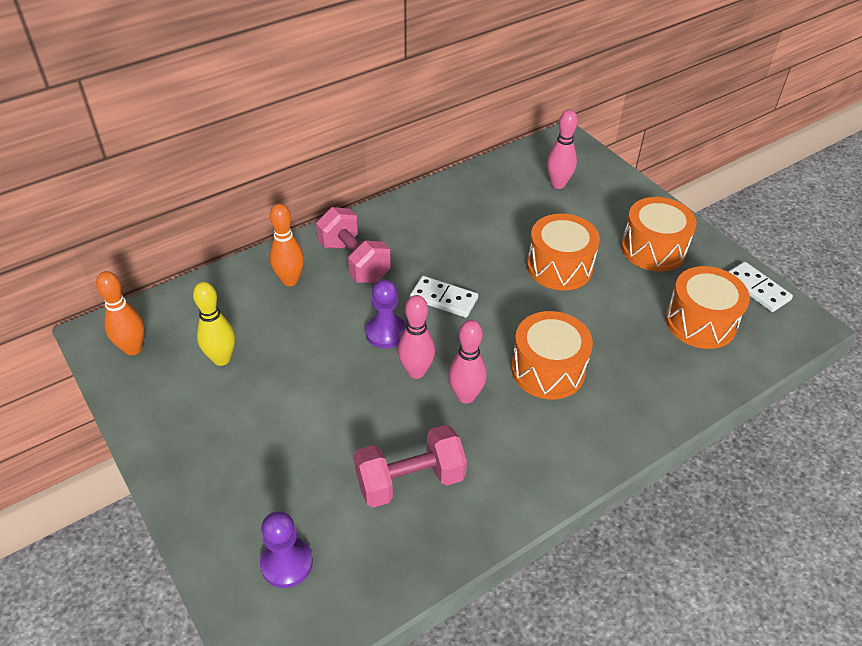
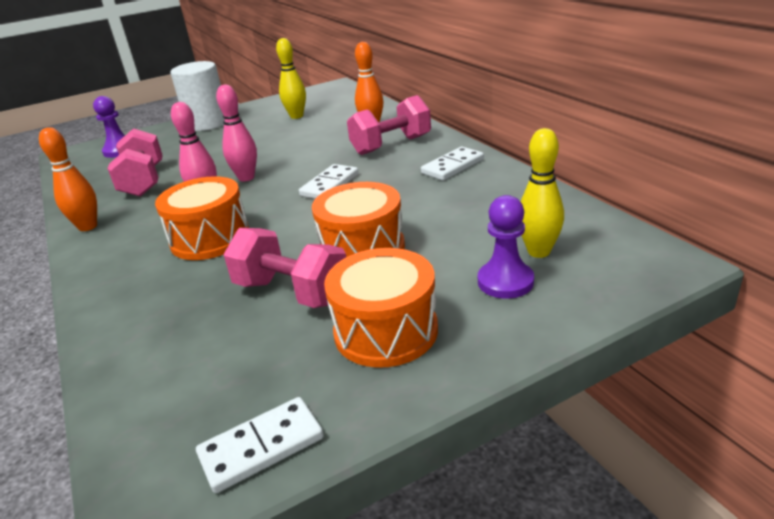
camera: 100 degrees right, 15 degrees down
orange bowling pin [96,271,145,355] -> orange bowling pin moved to [39,127,97,231]
purple pawn [365,279,406,349] -> purple pawn moved to [478,195,534,299]
pink bowling pin [547,110,578,189] -> yellow bowling pin [521,128,564,258]
orange drum [665,266,750,349] -> none
none -> white cylinder [170,61,225,131]
none -> pink dumbbell [223,228,346,308]
none -> white domino [421,147,484,181]

